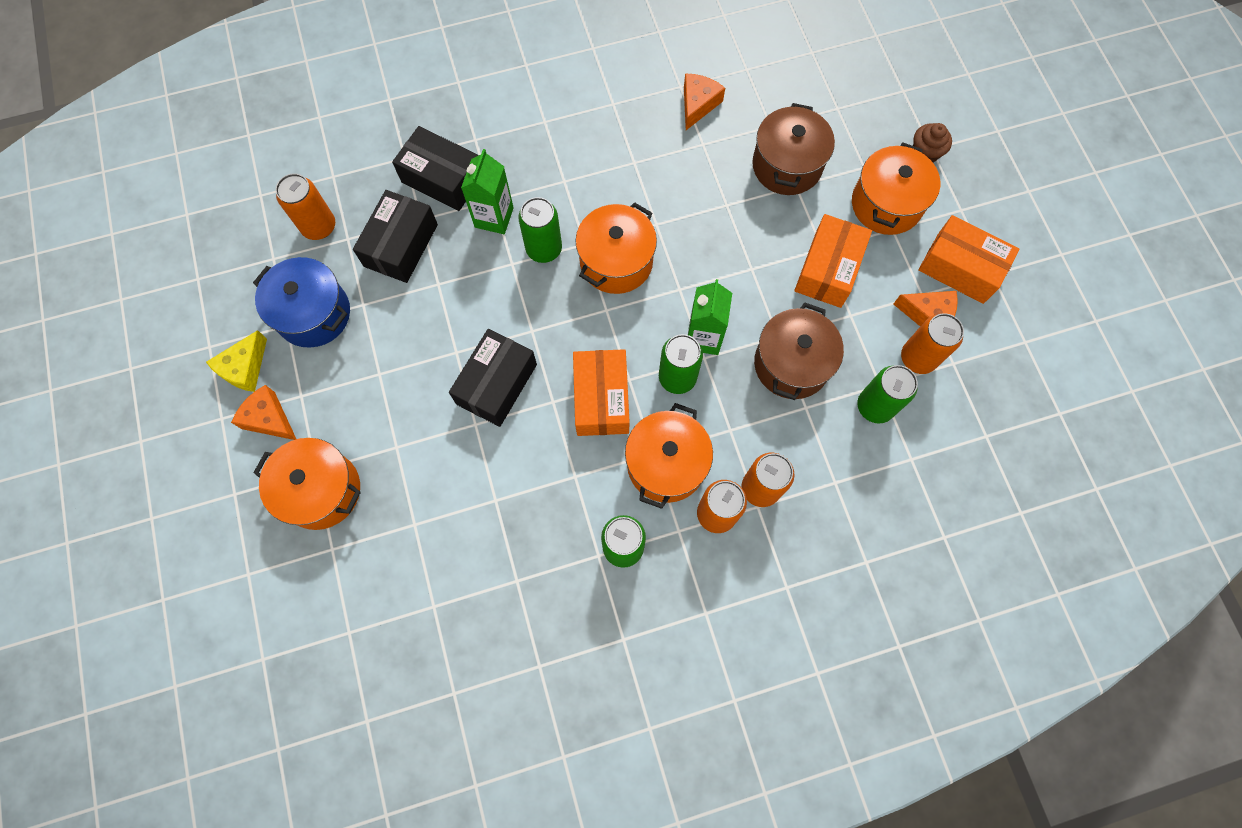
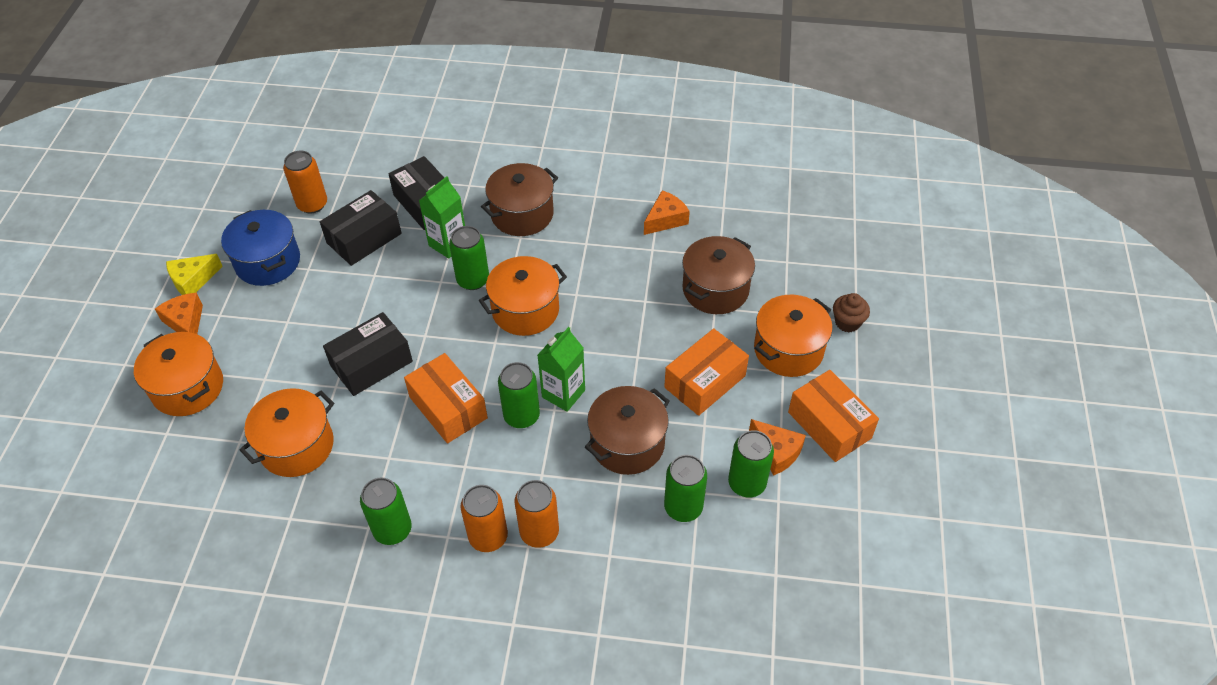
camera: 25 degrees right, 20 degrees down
orange box [573,349,630,436] -> orange box turned 60 degrees counterclockwise [404,353,488,444]
orange pot [625,403,713,509] -> orange pot moved to [240,388,334,477]
orange can [901,313,964,374] -> green can [728,430,774,498]
none -> brown pot [481,163,558,236]

